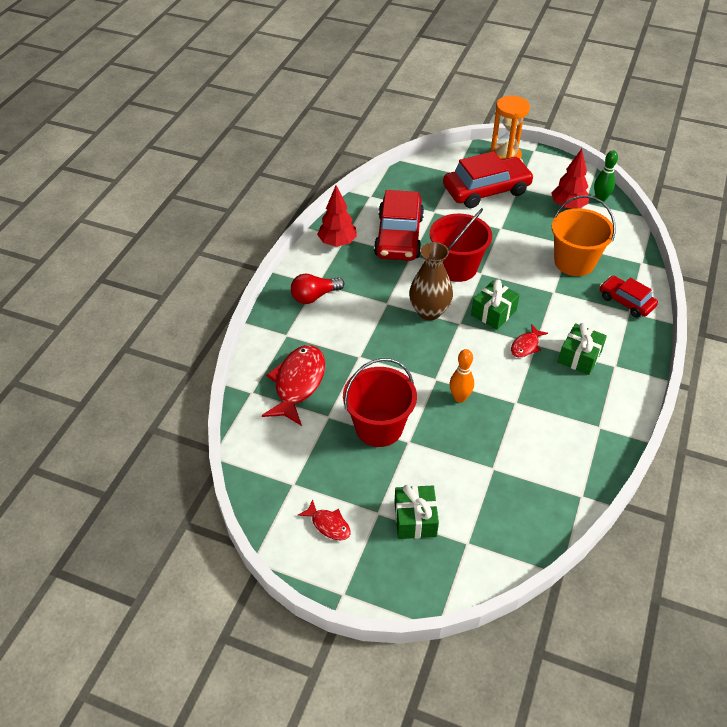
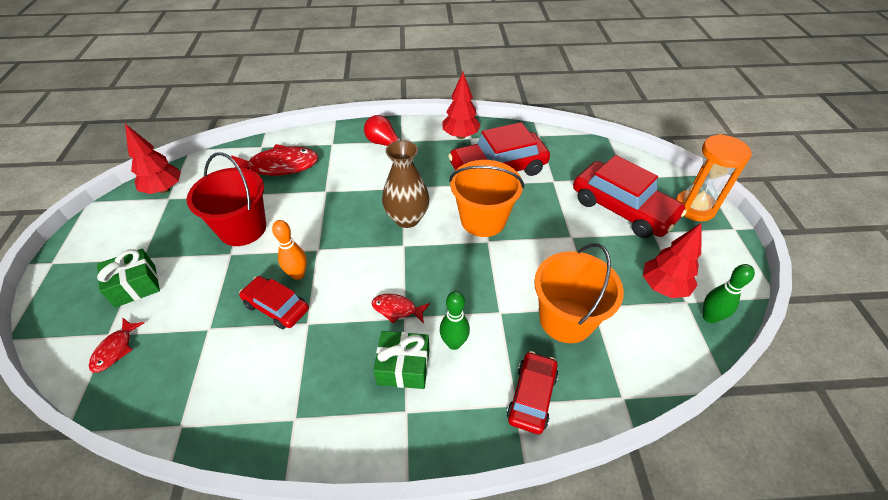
camera: 65 degrees right, 0 degrees up
red fish [298,499,351,540] -> red fish moved to [89,318,144,373]
red bucket [430,208,492,282] -> orange bucket [449,160,524,237]
green gift [471,280,520,330] -> none
none -> red tree [125,124,181,194]
none -> red car [239,276,309,329]
none -> green bowling pin [440,291,470,350]

